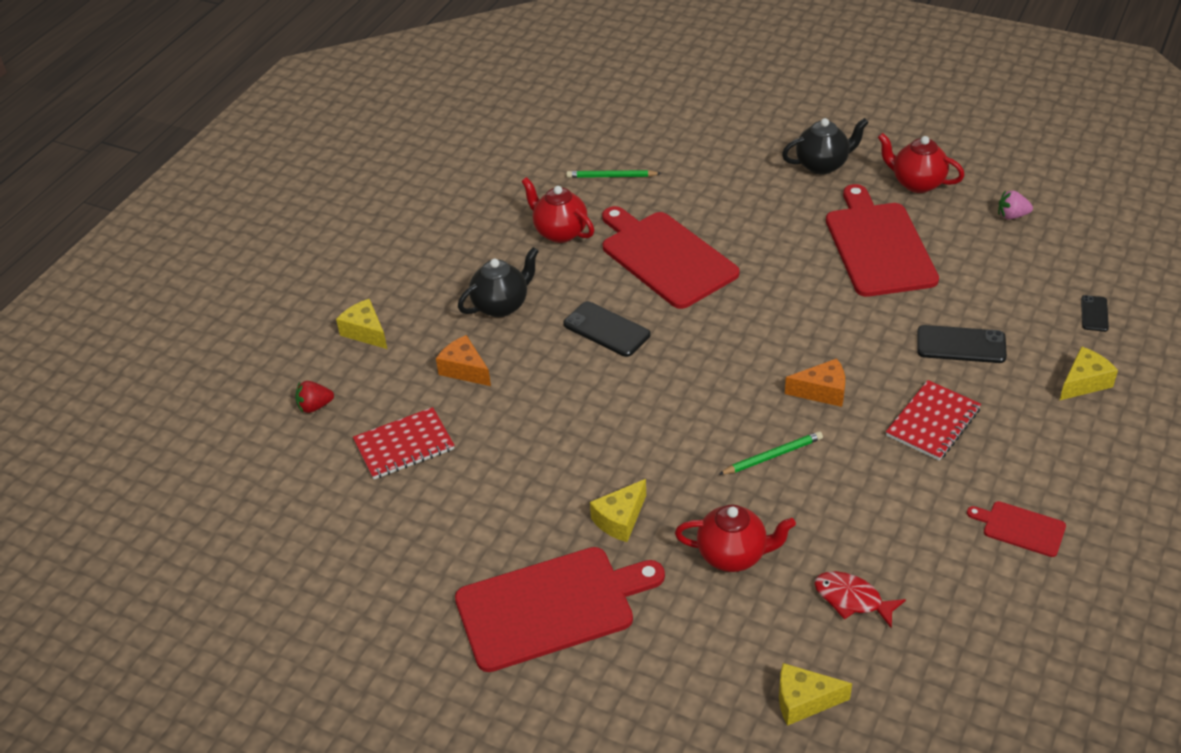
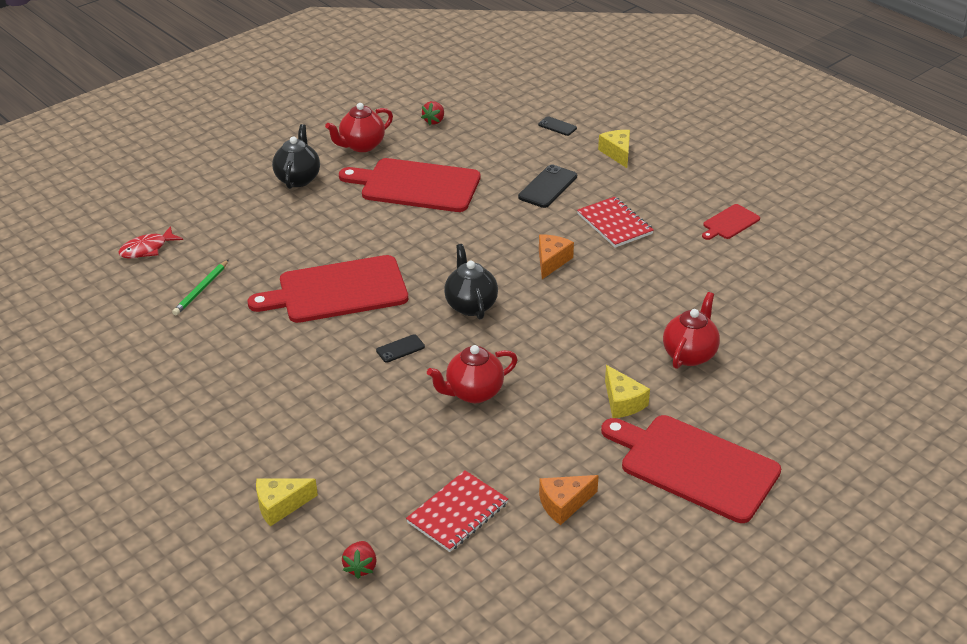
camera: 70 degrees left, 5 degrees down
red notebook [353,407,455,479] -> red notebook turned 45 degrees clockwise [406,470,508,552]
orange cheese [436,335,491,386] -> orange cheese moved to [539,475,599,525]
red cutting board [455,547,665,672] -> red cutting board turned 60 degrees counterclockwise [601,415,781,523]
black teapot [458,247,539,317] -> black teapot moved to [444,244,498,320]
red teapot [521,177,594,243] -> red teapot moved to [427,345,518,403]
black phone [563,301,650,357] -> black phone [376,334,425,363], size x0.58
green pencil [718,431,823,475] -> none
yellow cheese [779,663,852,726] -> none
red fish [814,571,906,628] -> red fish moved to [118,226,183,259]
pink strawberry [998,190,1033,220] -> red strawberry [421,101,444,125]

